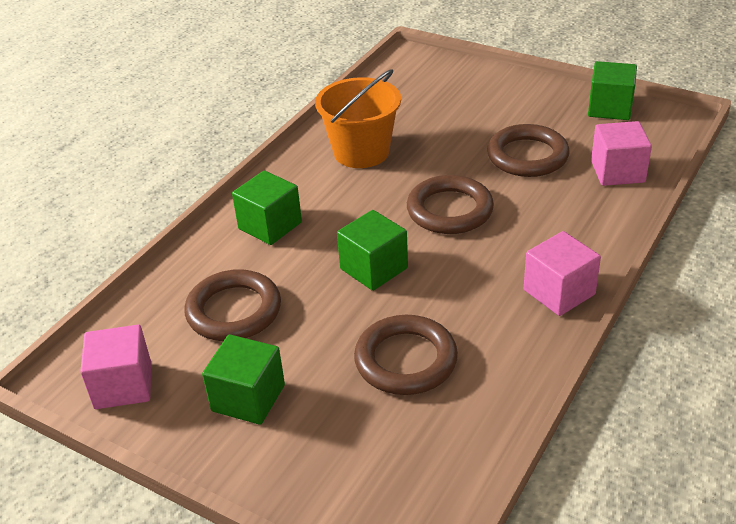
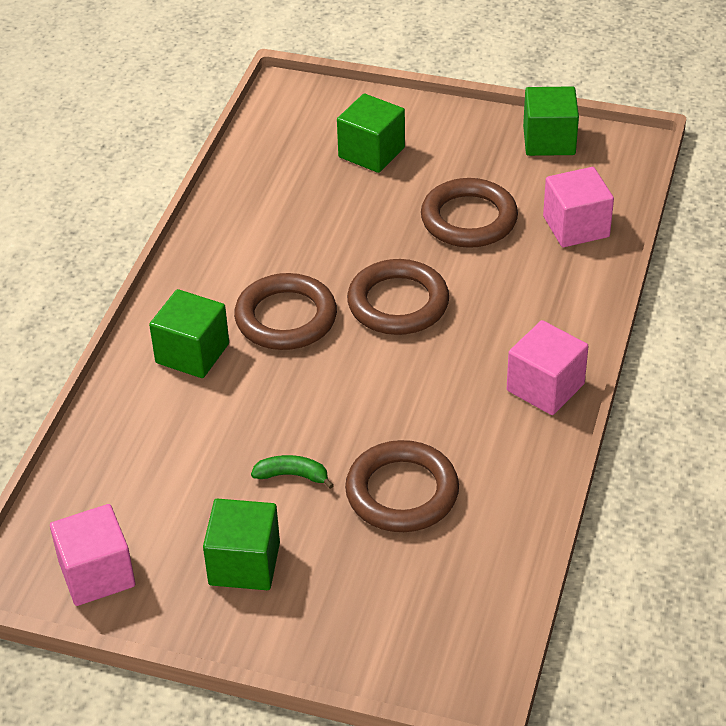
camera: 15 degrees left, 5 degrees up
brown ring [184,269,281,341] -> brown ring moved to [234,273,337,350]
orange bucket [315,69,401,168] -> none
green cube [337,210,408,291] -> green cube moved to [337,94,405,173]
none -> green banana [251,455,334,489]

